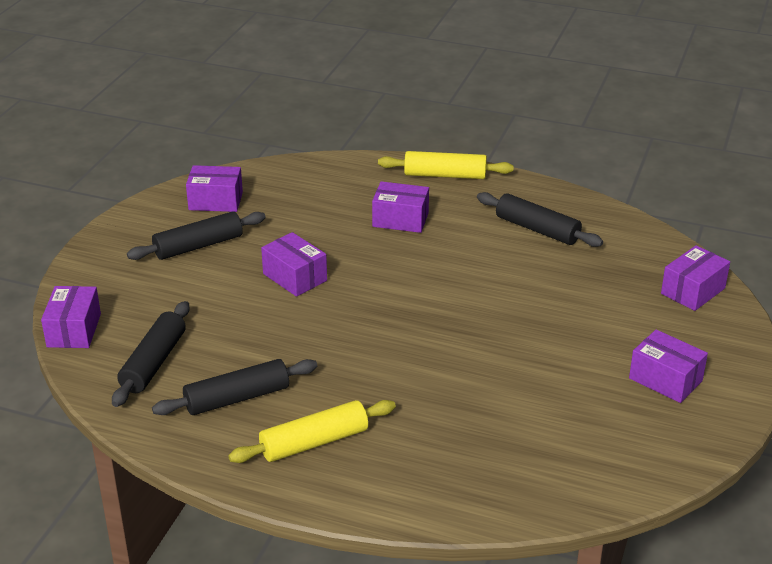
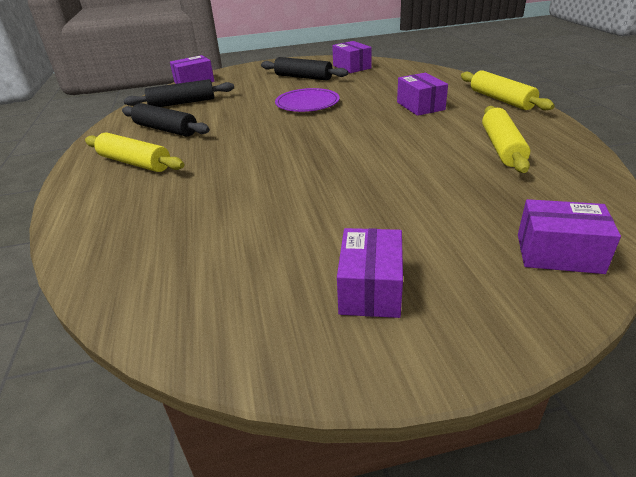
camera: 60 degrees right, 0 degrees up
purple box [261,232,327,297] -> purple plate [275,88,340,112]
black rolling pin [477,192,603,247] -> yellow rolling pin [482,106,530,173]

